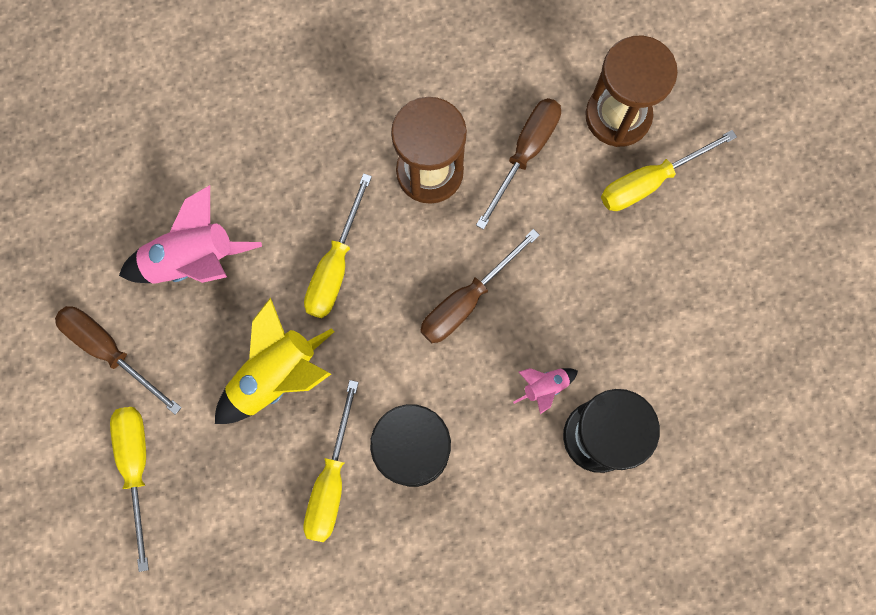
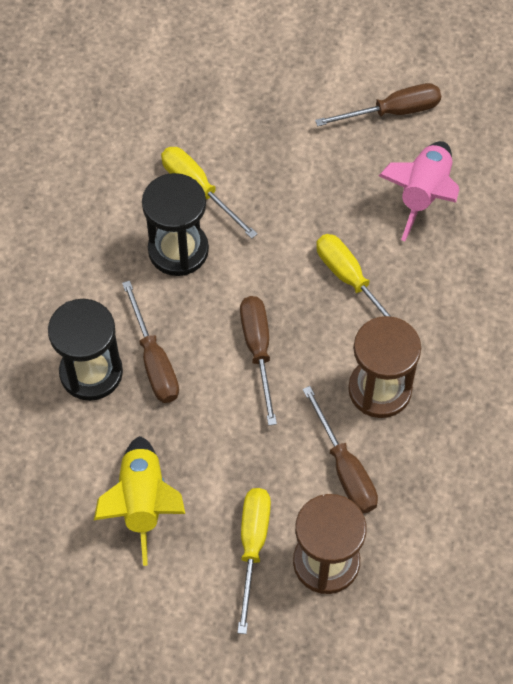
camera: 125 degrees right, 15 degrees down
yellow screwdriver [110,407,149,572] -> none
yellow rocket [215,297,334,424] -> yellow rocket moved to [94,436,185,566]
pink rocket [513,368,578,414] -> brown screwdriver [122,280,179,403]

